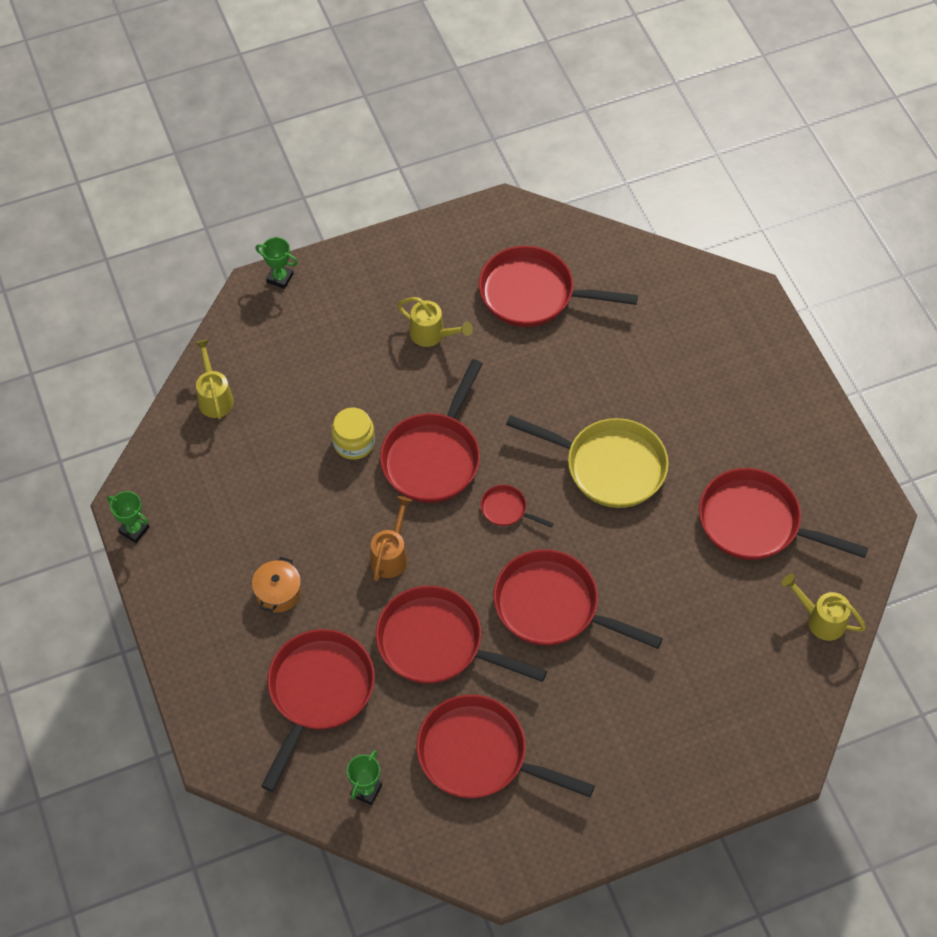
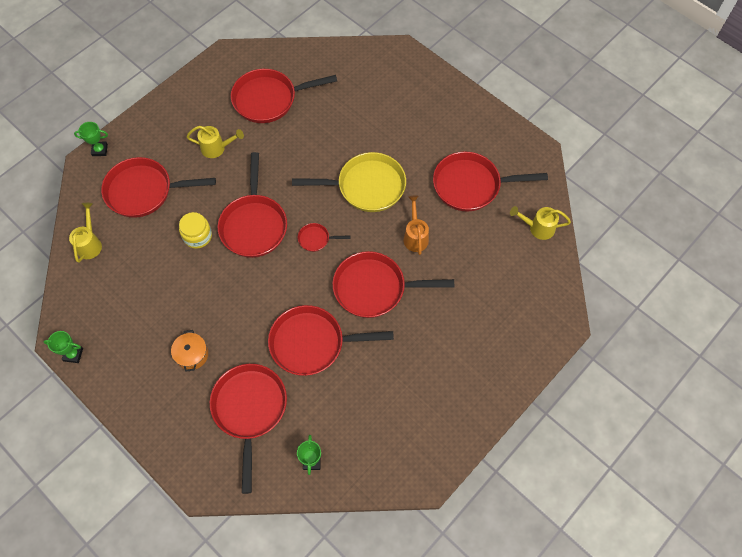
camera: 25 degrees left, 5 degrees up
yellow watering can [195,339,234,419] -> yellow watering can turned 45 degrees clockwise [69,203,102,263]
orange watering can [370,496,412,581] -> orange watering can moved to [404,195,429,255]
red pan [417,695,595,798] -> red pan moved to [101,157,216,218]

